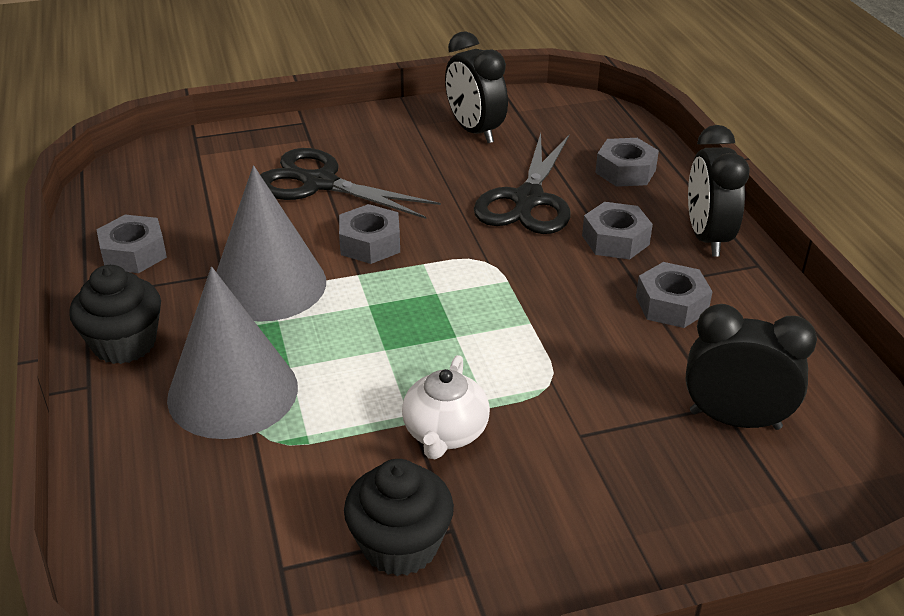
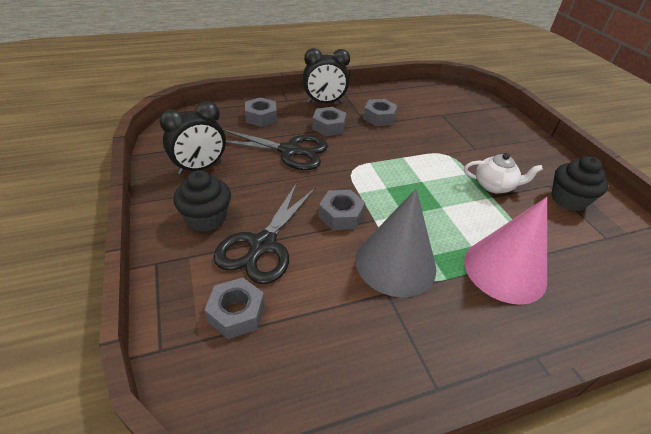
camera: 95 degrees left, 5 degrees up
black cupcake [69,265,161,364] -> black cupcake moved to [173,170,231,232]
grey nut [96,215,167,273] -> grey nut moved to [205,278,265,339]
grey cone [167,267,298,439] -> pink cone [464,197,547,305]
black clock [685,304,817,430] -> none

